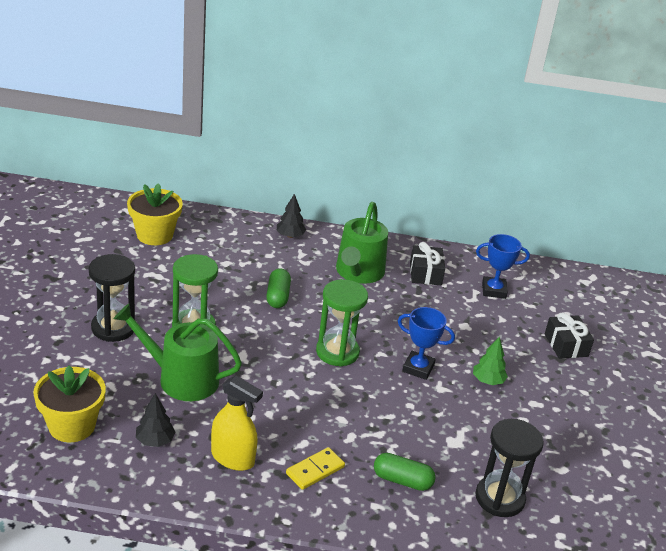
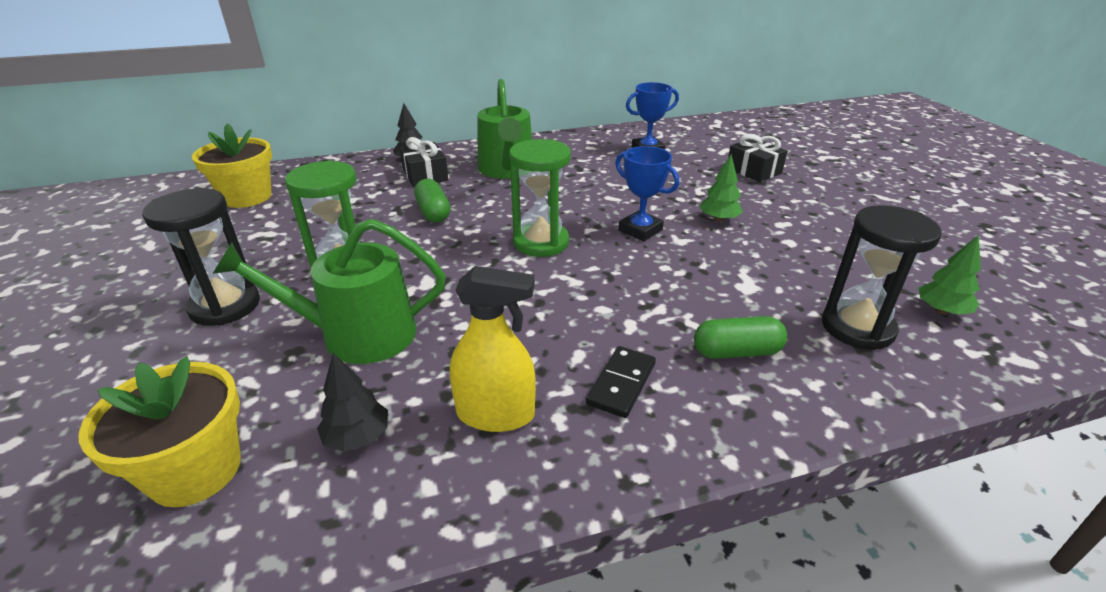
camera: 20 degrees left, 0 degrees up
yellow domino [286,447,345,490] -> black domino [586,346,656,418]
blue trophy [398,307,455,380] -> blue trophy turned 45 degrees clockwise [615,146,679,241]
black gift [410,242,445,285] -> black gift moved to [400,137,448,187]
none -> green tree [918,235,981,315]

